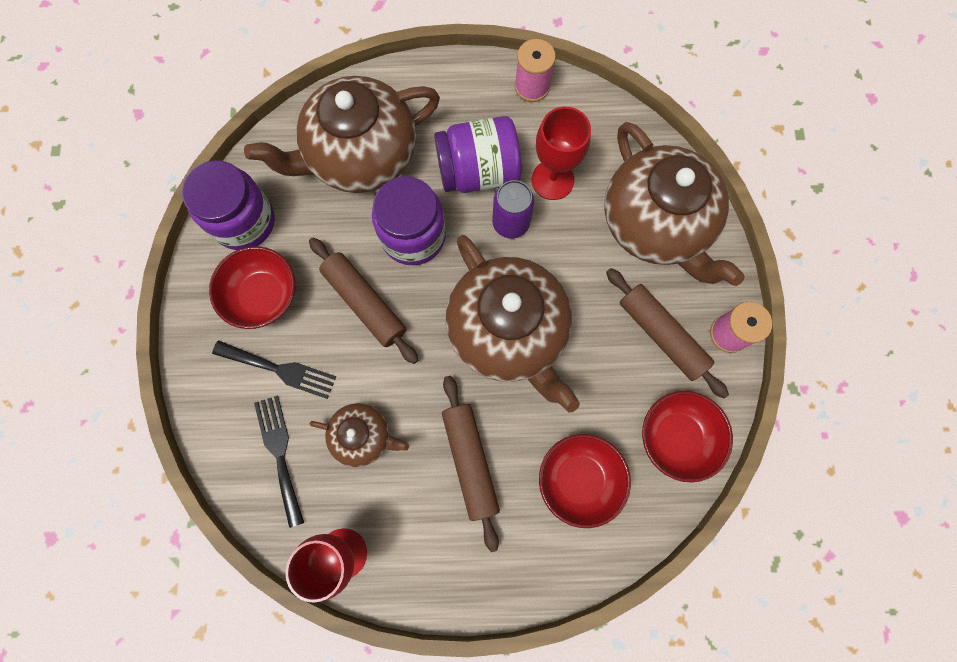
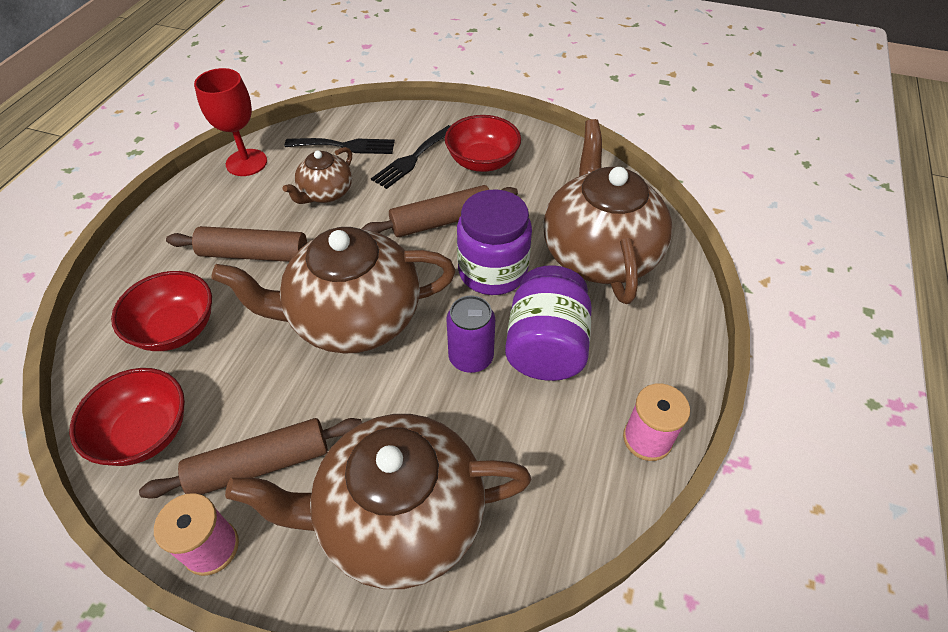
camera: 110 degrees right, 25 degrees down
purple jar [182,160,275,250] -> none
red goblet [532,107,591,200] -> none

